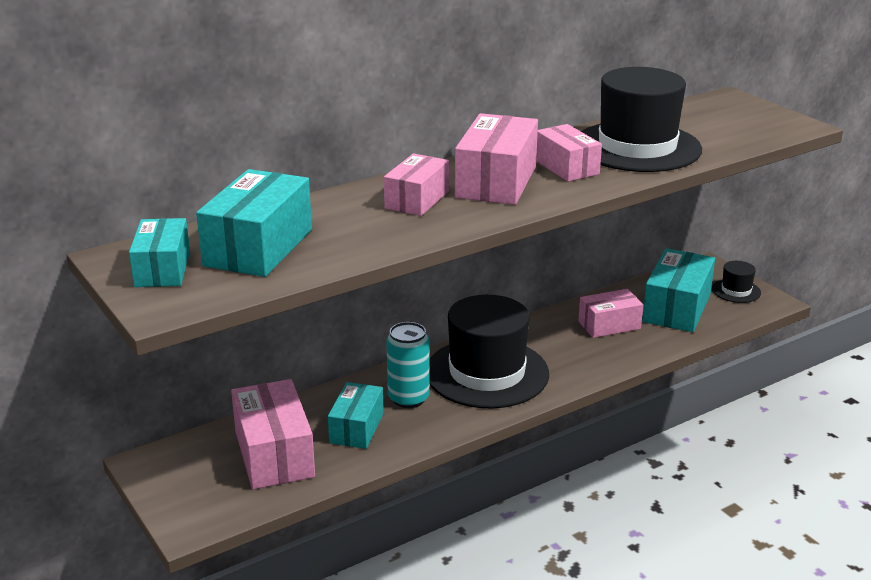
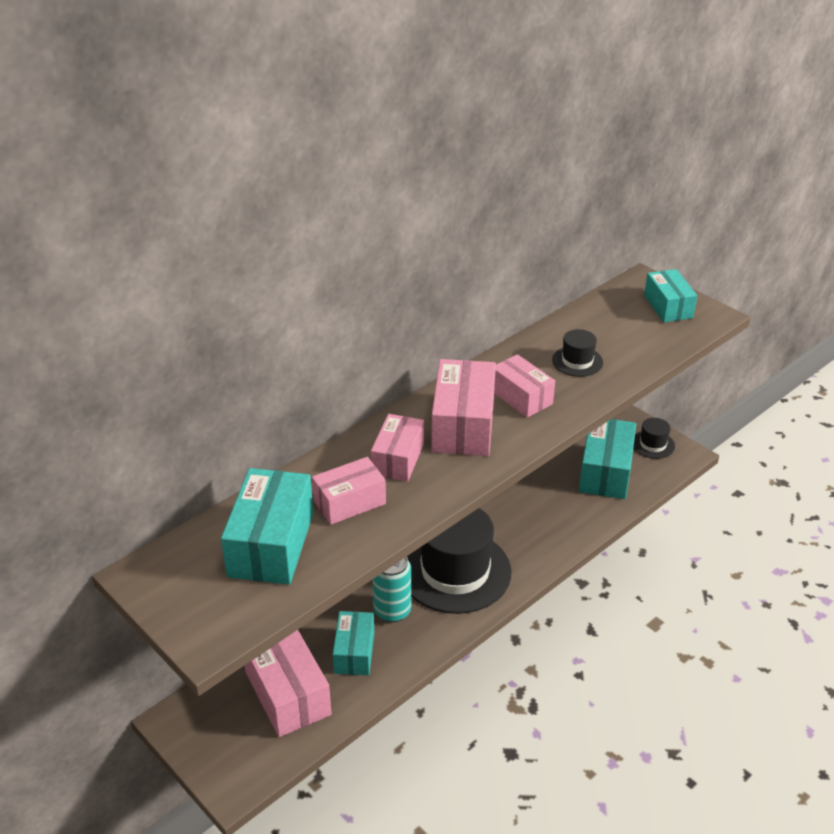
camera: 10 degrees left, 10 degrees up
turquoise box [129,218,190,287] -> turquoise box moved to [644,269,697,322]
pink box [578,289,643,338] -> pink box moved to [312,457,386,525]
black hat [581,67,702,172] -> black hat [552,329,603,377], size x0.44

